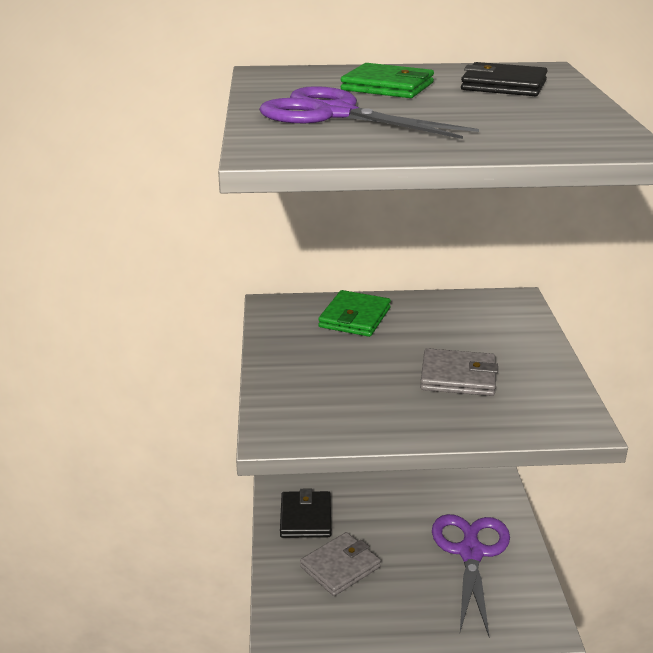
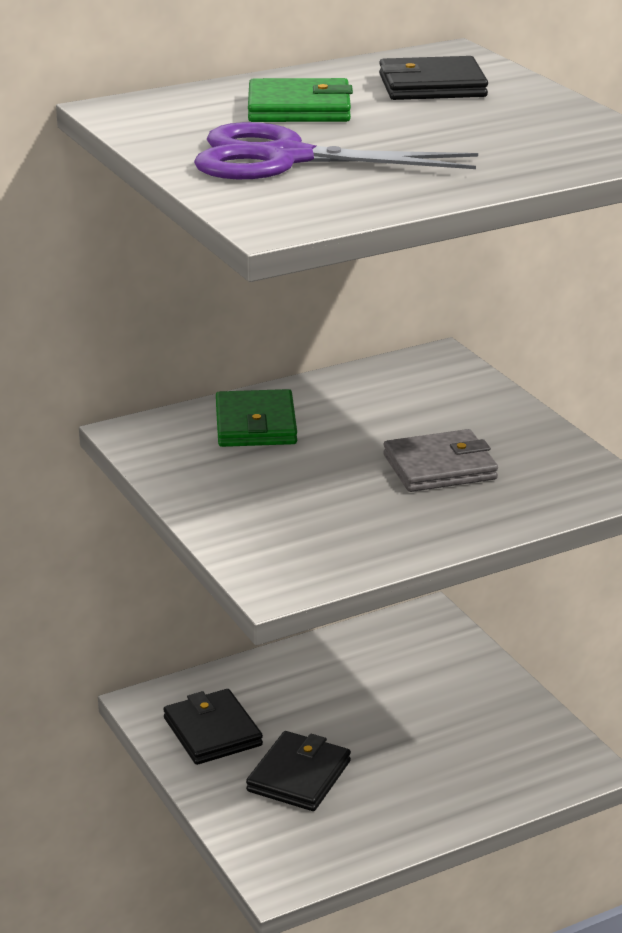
camera: 25 degrees left, 0 degrees up
grey wallet [300,532,381,596] -> black wallet [246,731,351,811]
purple scissors [432,514,510,636] -> none

